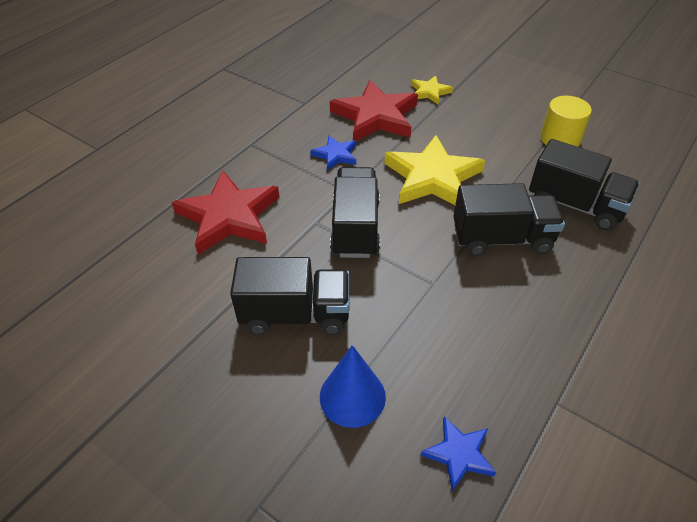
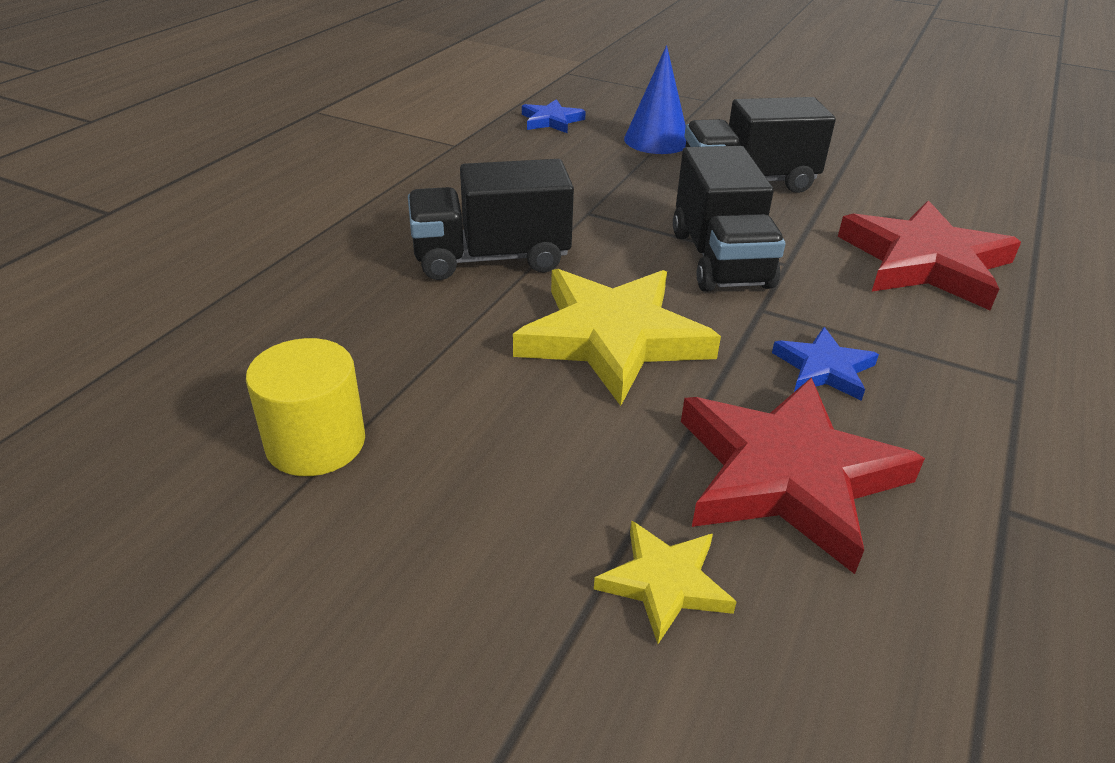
camera: 170 degrees right, 10 degrees down
black truck [529,139,640,231] -> none

